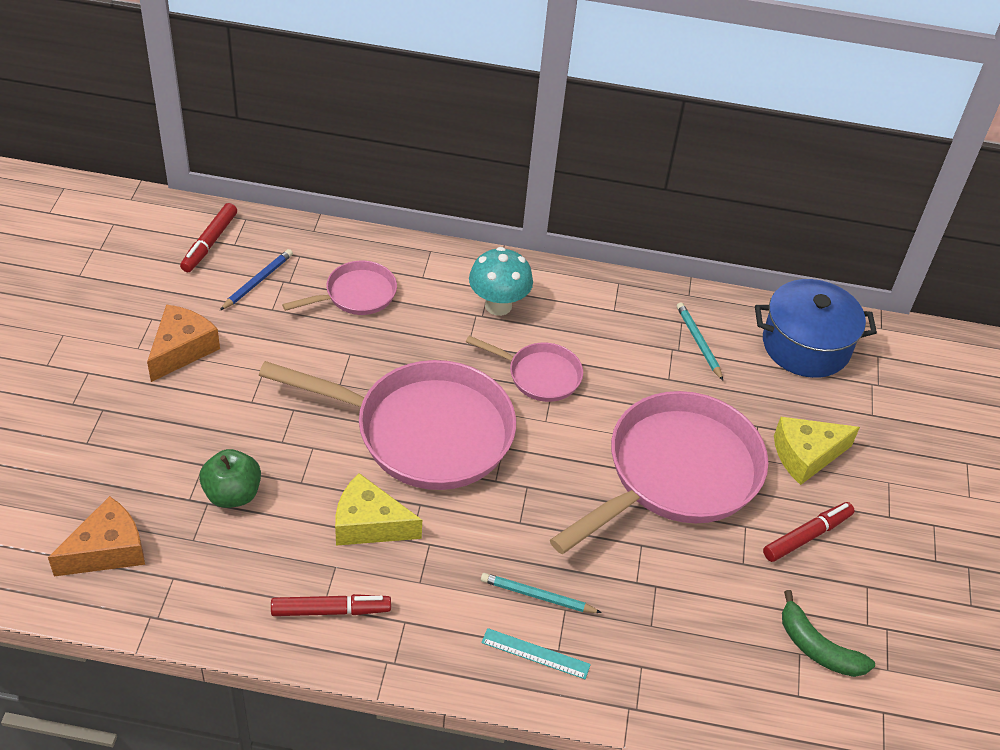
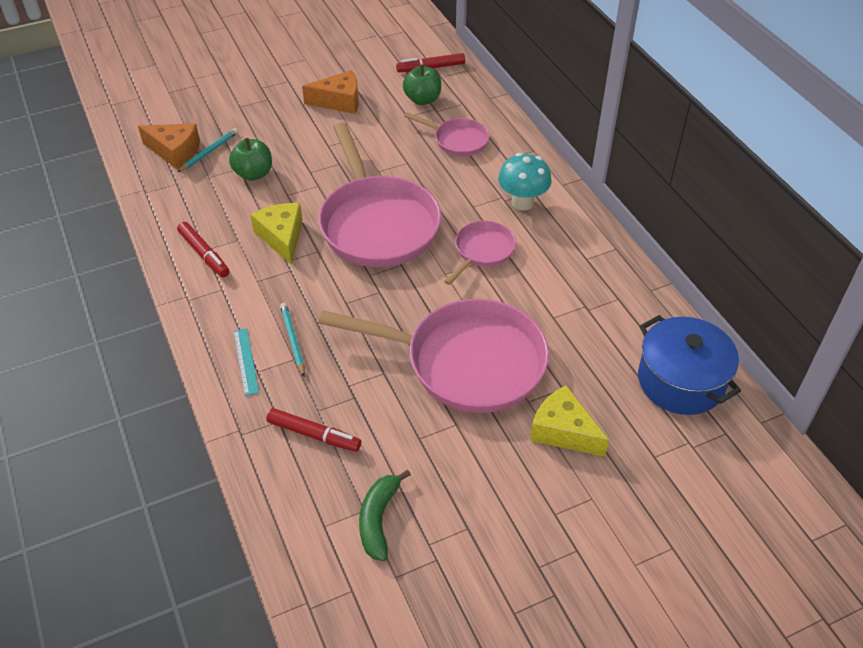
camera: 60 degrees right, 0 degrees up
blue pencil [220,249,293,310] -> green apple [403,64,441,105]
pink pan [466,336,583,402] -> pink pan turned 135 degrees counterclockwise [444,221,516,285]
turquoise pencil [677,302,723,380] -> turquoise pencil moved to [177,128,238,172]
red marker [763,502,855,562] -> red marker moved to [266,408,361,452]

